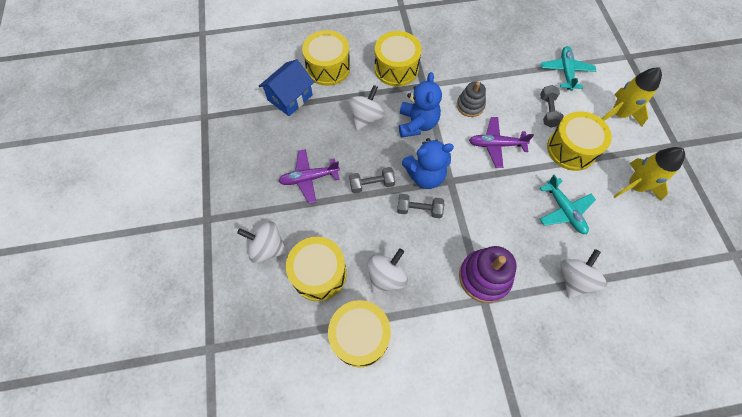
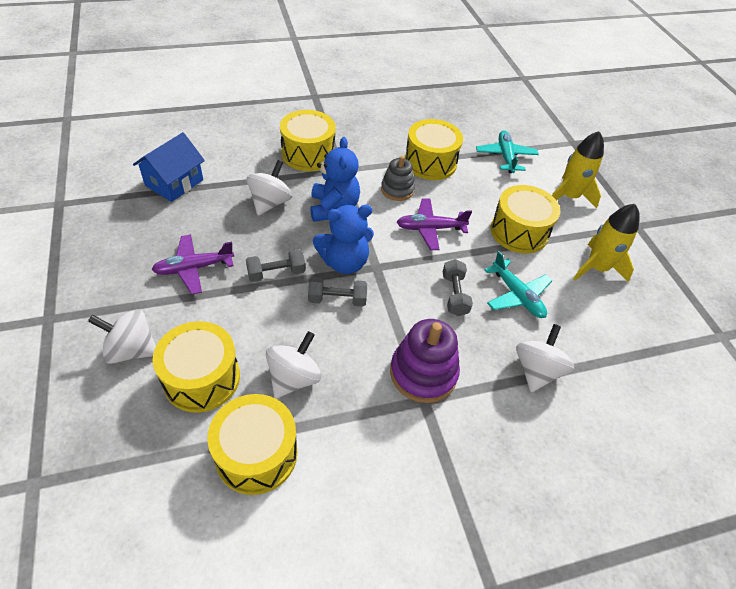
camera: 10 degrees left, 15 degrees down
yellow drum [302,30,350,86] -> yellow drum moved to [405,119,463,180]
grey dumbbell [540,85,563,128] -> grey dumbbell moved to [443,259,473,316]

